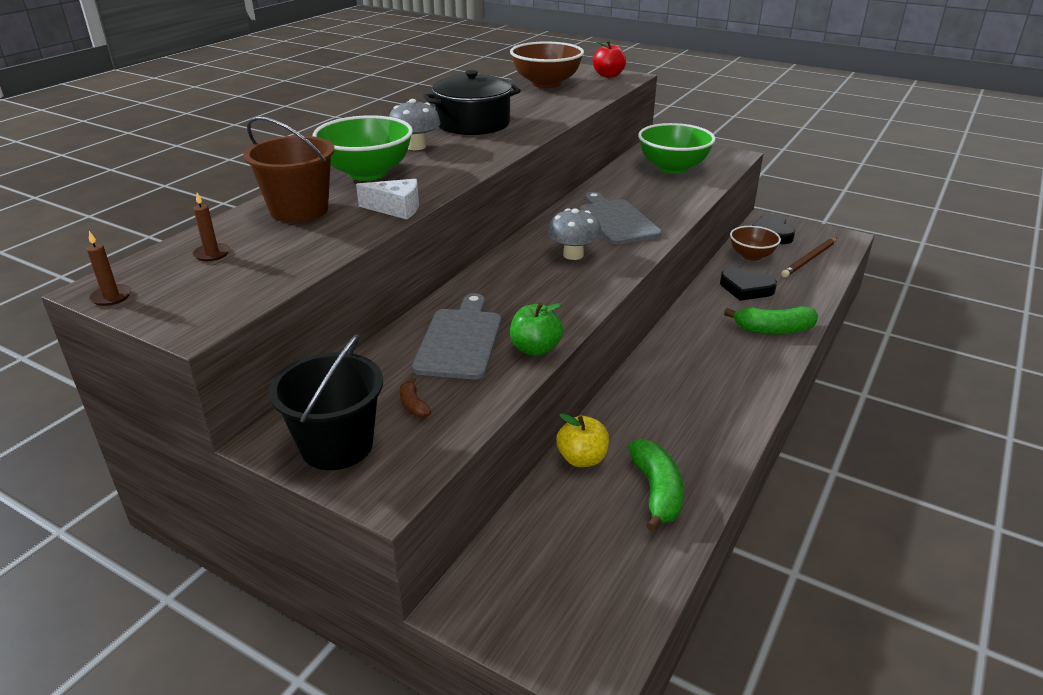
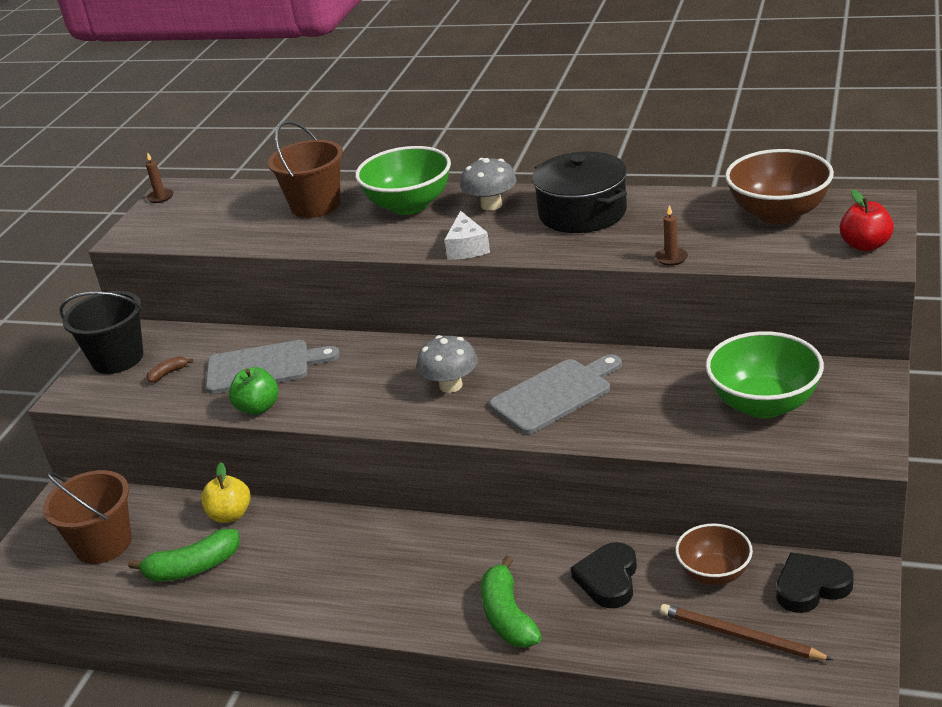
camera: 80 degrees right, 0 degrees up
brown candle [193,193,230,261] -> brown candle moved to [655,205,688,266]
white cheese [356,179,419,219] -> white cheese moved to [444,210,490,260]
none -> brown bucket [43,470,131,564]

